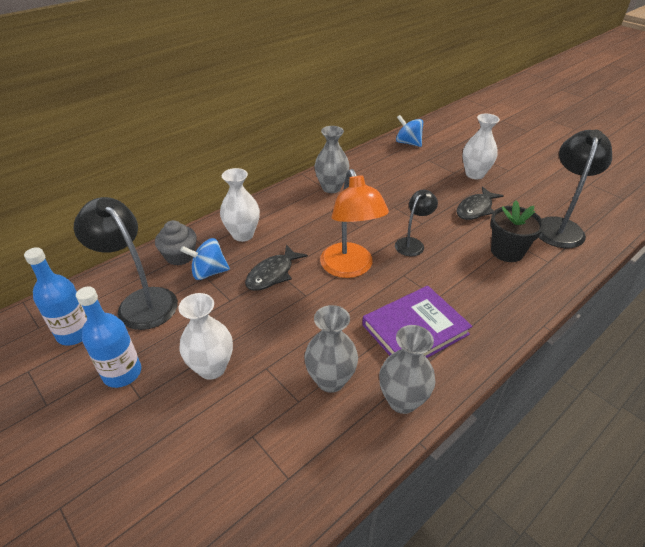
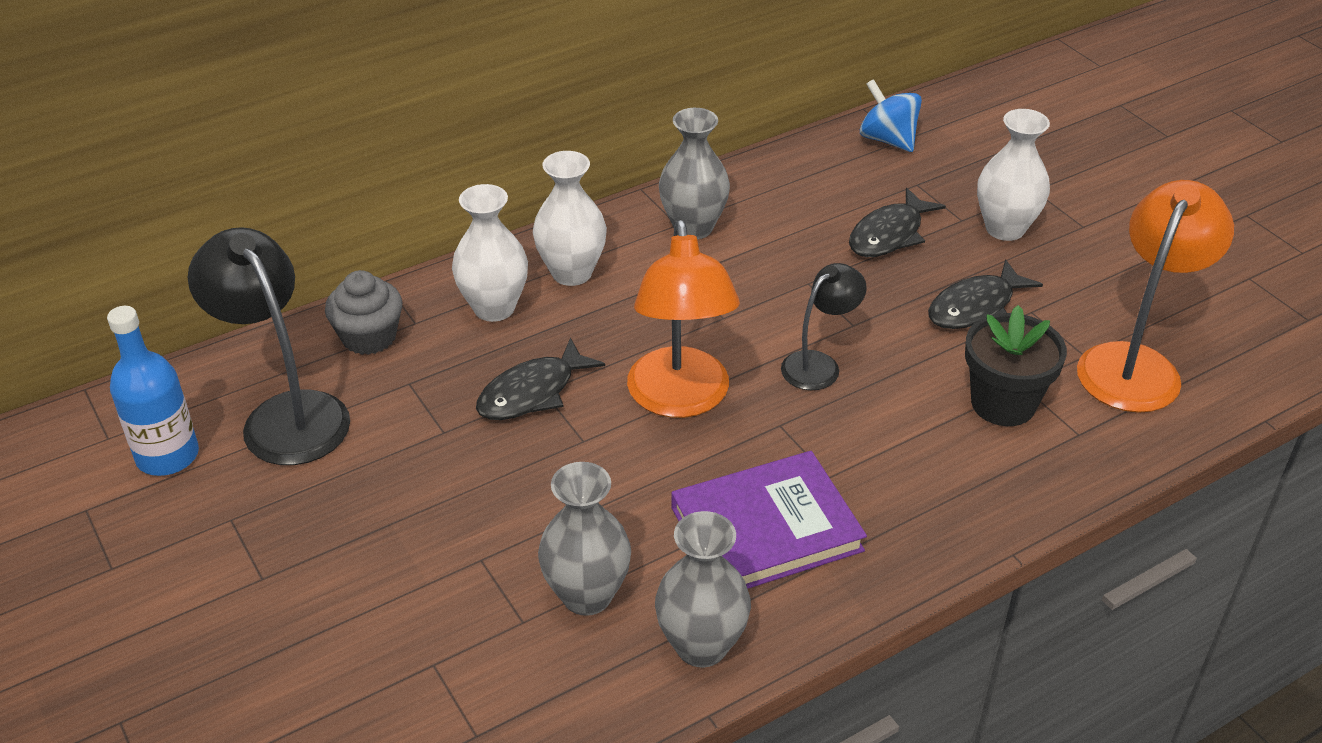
camera: 10 degrees right, 0 degrees up
blue bottle [76,286,141,388] -> none
white vase [178,293,233,380] -> white vase moved to [533,151,607,286]
blue spinning top [180,238,230,280] -> none
black lamp [539,130,612,248] -> orange lamp [1077,180,1234,413]
none -> black fish [849,188,946,257]

